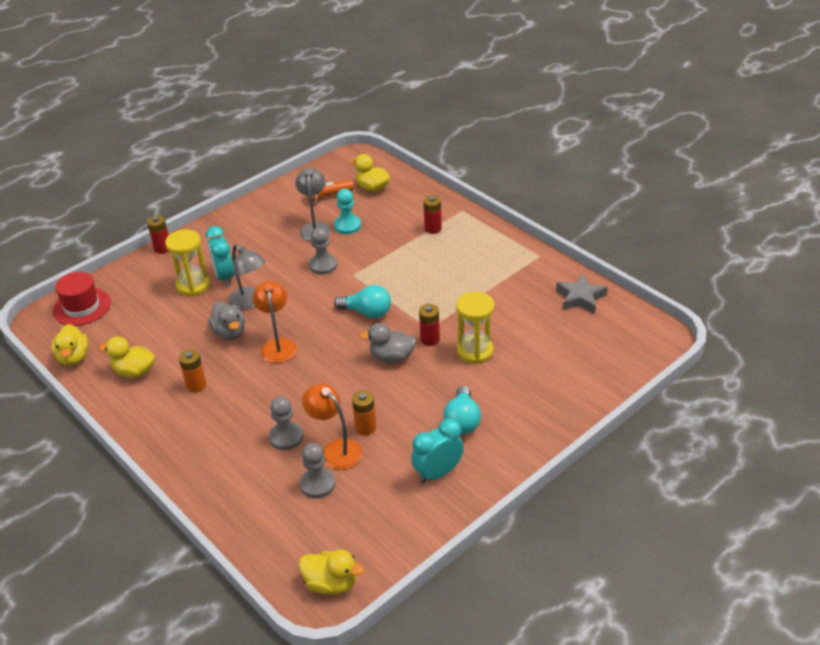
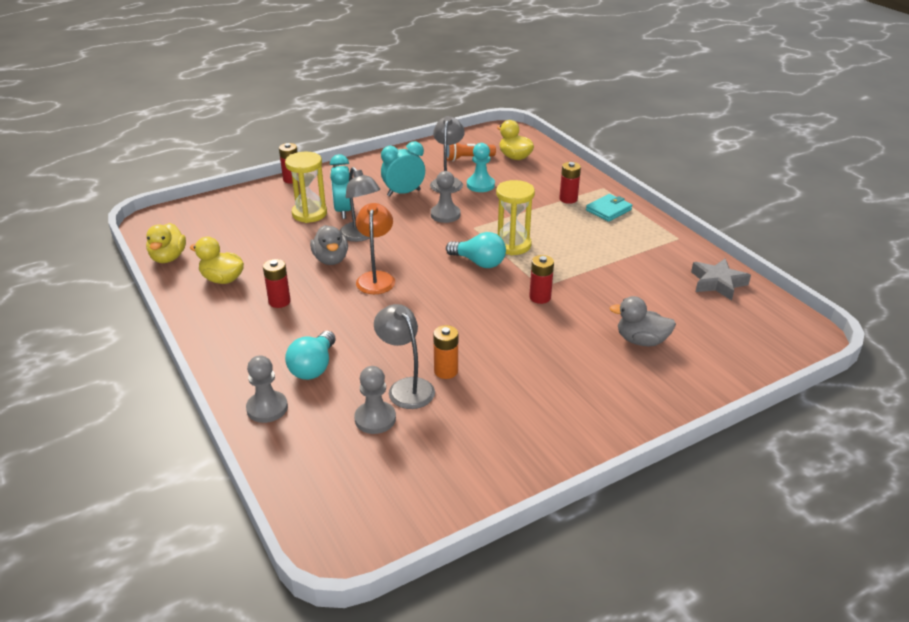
camera: 10 degrees right, 5 degrees down
red hat [53,272,111,326] -> none
orange battery [179,349,206,393] -> red battery [263,259,291,308]
grey pawn [269,396,303,450] -> grey pawn moved to [246,355,288,423]
yellow duck [299,550,364,595] -> none
orange lamp [302,384,362,470] -> grey lamp [374,304,435,409]
grey duck [360,323,417,363] -> grey duck moved to [610,296,676,346]
turquoise clock [411,418,464,483] -> turquoise clock moved to [381,141,425,196]
turquoise light bulb [443,386,481,435] -> turquoise light bulb moved to [285,331,336,380]
yellow hourglass [456,292,494,364] -> yellow hourglass moved to [496,180,535,255]
none -> turquoise wallet [586,194,633,222]

